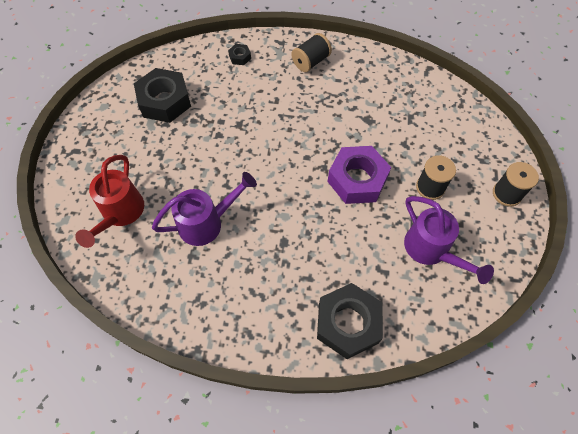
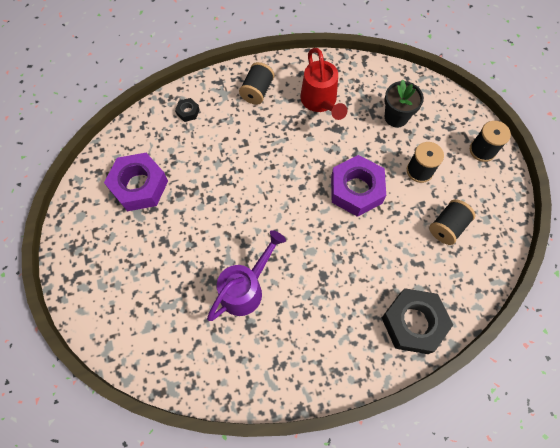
camera: 25 degrees left, 5 degrees up
red watering can [75,155,144,248] -> red watering can moved to [300,48,347,120]
black nut [134,68,191,123] -> purple nut [104,153,168,211]
purple watering can [404,196,494,284] -> black spool [429,199,476,245]
none -> black flower pot [384,80,424,127]

